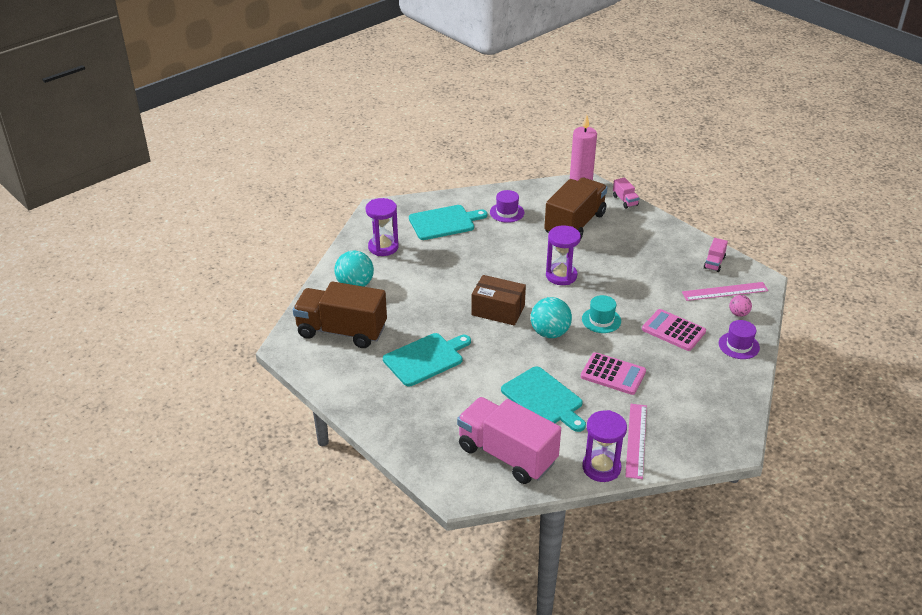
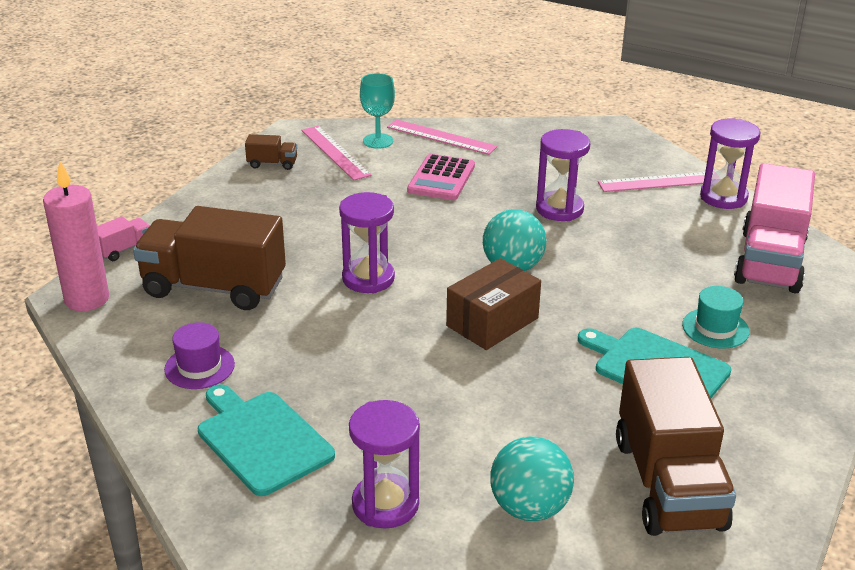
camera: 110 degrees left, 5 degrees down
brown box [471,275,526,326] -> brown box turned 45 degrees clockwise [446,258,541,350]
turquoise cutting board [501,366,586,432] -> none
pink calculator [581,352,646,395] -> purple hourglass [536,129,590,221]
turquoise hat [582,295,621,333] -> turquoise hat moved to [682,286,750,348]
pink truck [704,238,728,272] -> brown truck [245,134,297,170]
purple hat [719,320,760,359] -> pink ruler [387,119,498,155]
pink ball [729,295,752,317] -> turquoise goblet [360,73,395,149]

